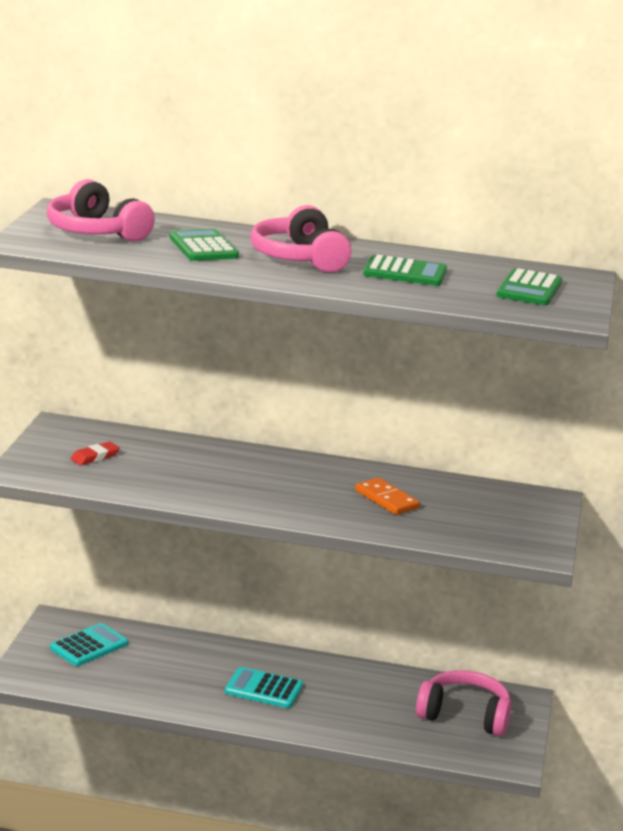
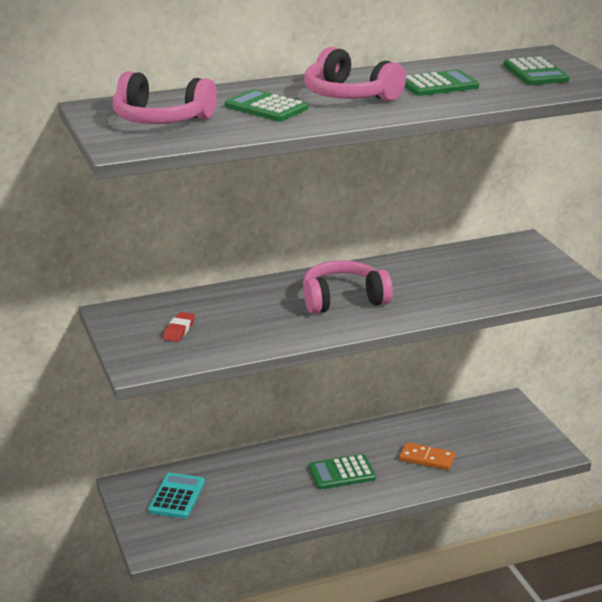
camera: 30 degrees left, 5 degrees up
turquoise calculator [225,667,303,708] -> green calculator [308,454,376,489]
orange domino [355,478,420,515] -> orange domino moved to [399,442,455,470]
pink headphones [416,670,511,736] -> pink headphones moved to [303,260,393,314]

